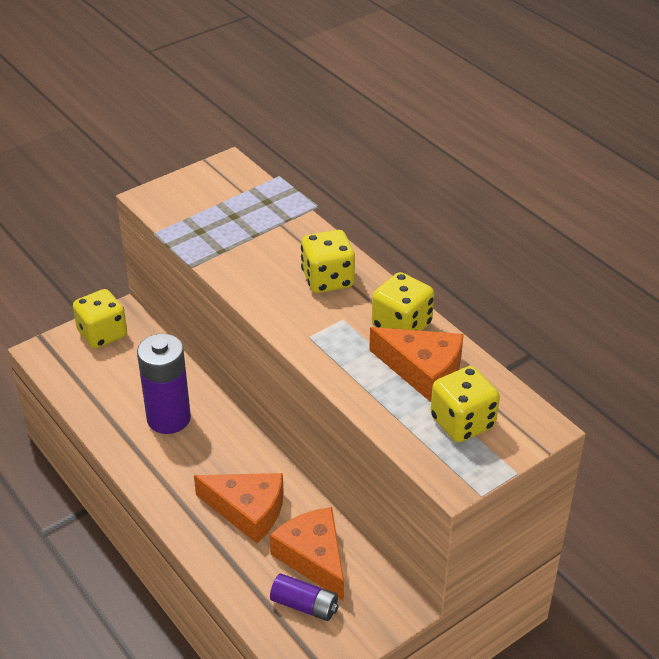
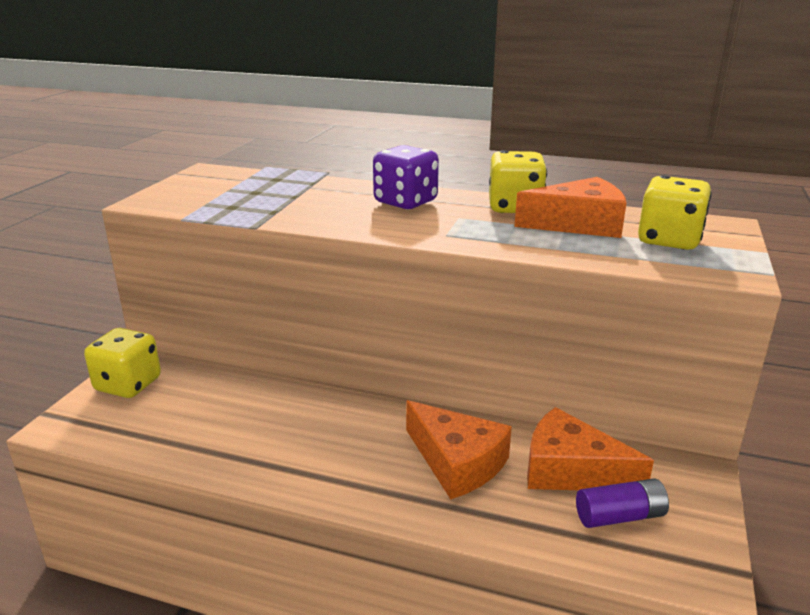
camera: 35 degrees left, 15 degrees down
purple battery [137,334,191,434] -> none
orange cheese [194,473,284,543] -> orange cheese turned 60 degrees clockwise [406,400,512,499]
yellow dice [301,230,355,293] -> purple dice [373,145,439,209]

